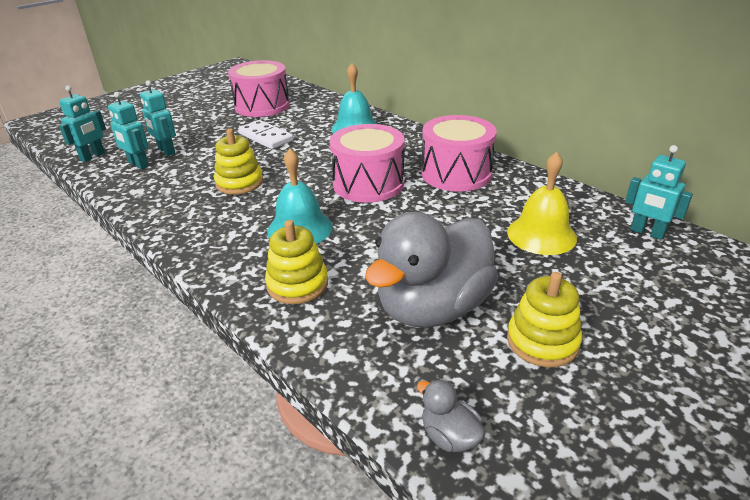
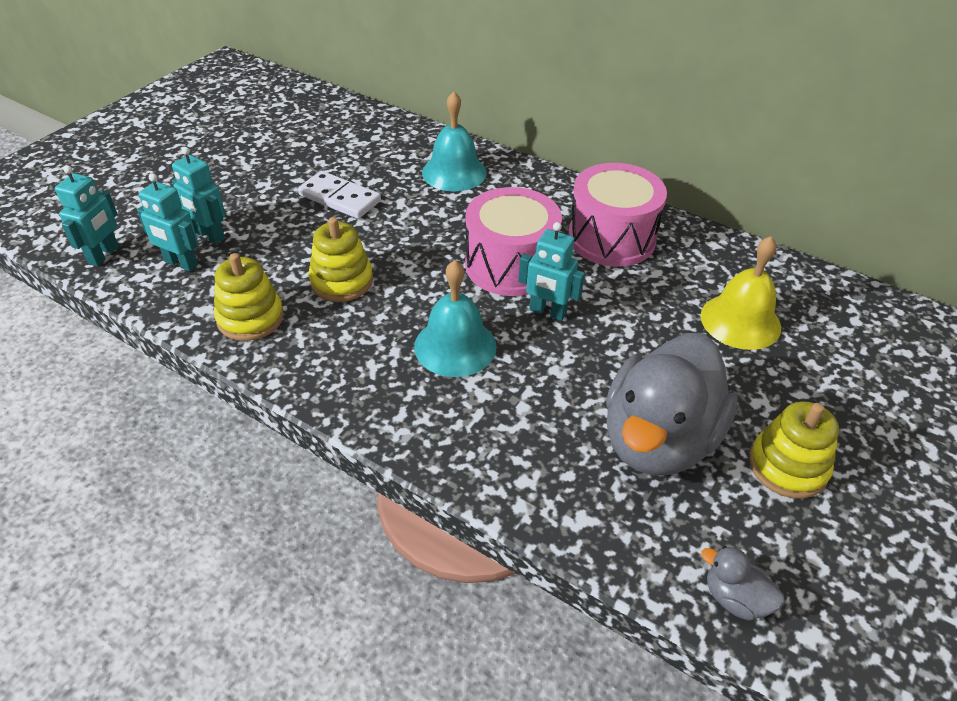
camera: 15 degrees left, 10 degrees up
pink drum [228,60,290,117] -> none
yellow stacking toy [265,220,328,304] -> yellow stacking toy moved to [214,253,284,341]
turquoise robot [625,145,693,240] -> turquoise robot moved to [518,222,585,321]

